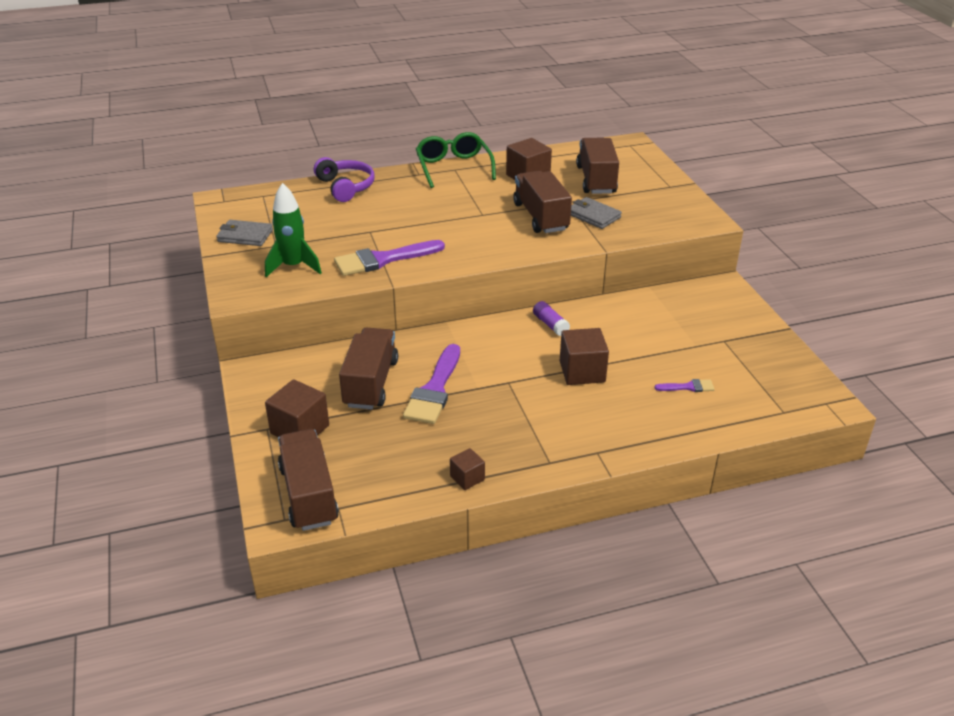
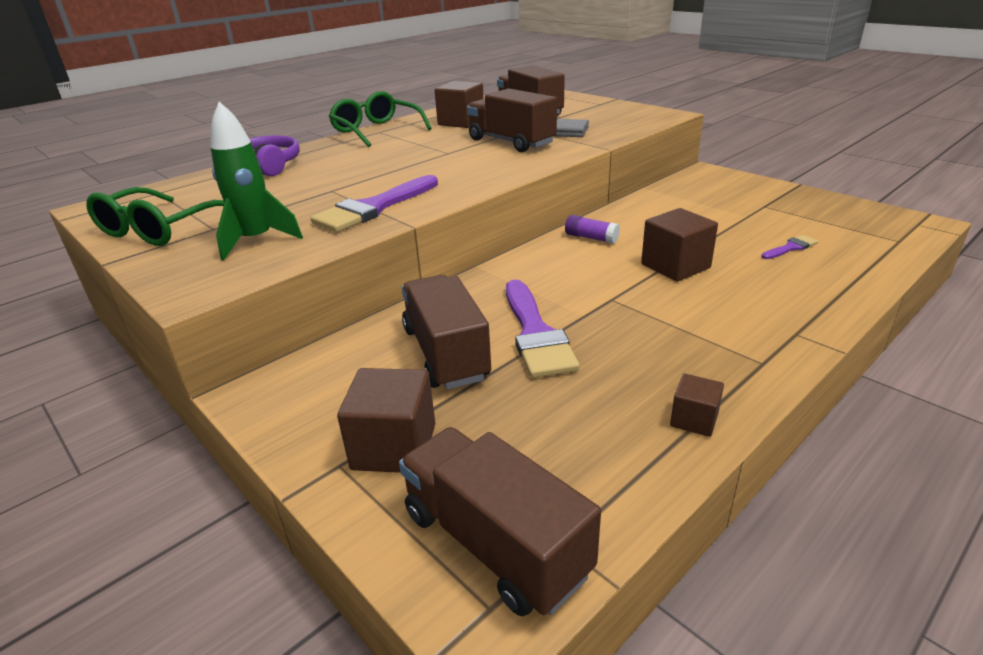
camera: 25 degrees left, 5 degrees down
grey wallet [216,220,273,246] -> green glasses [86,187,224,246]

